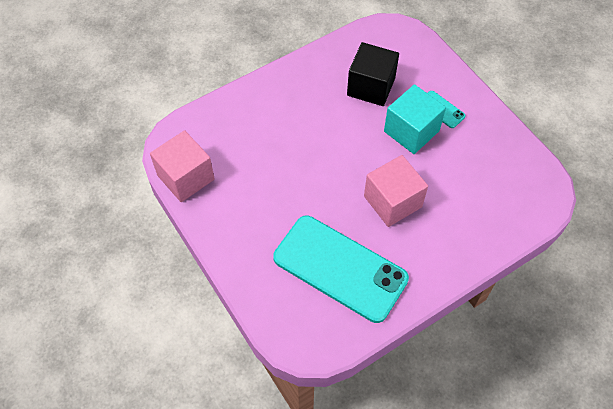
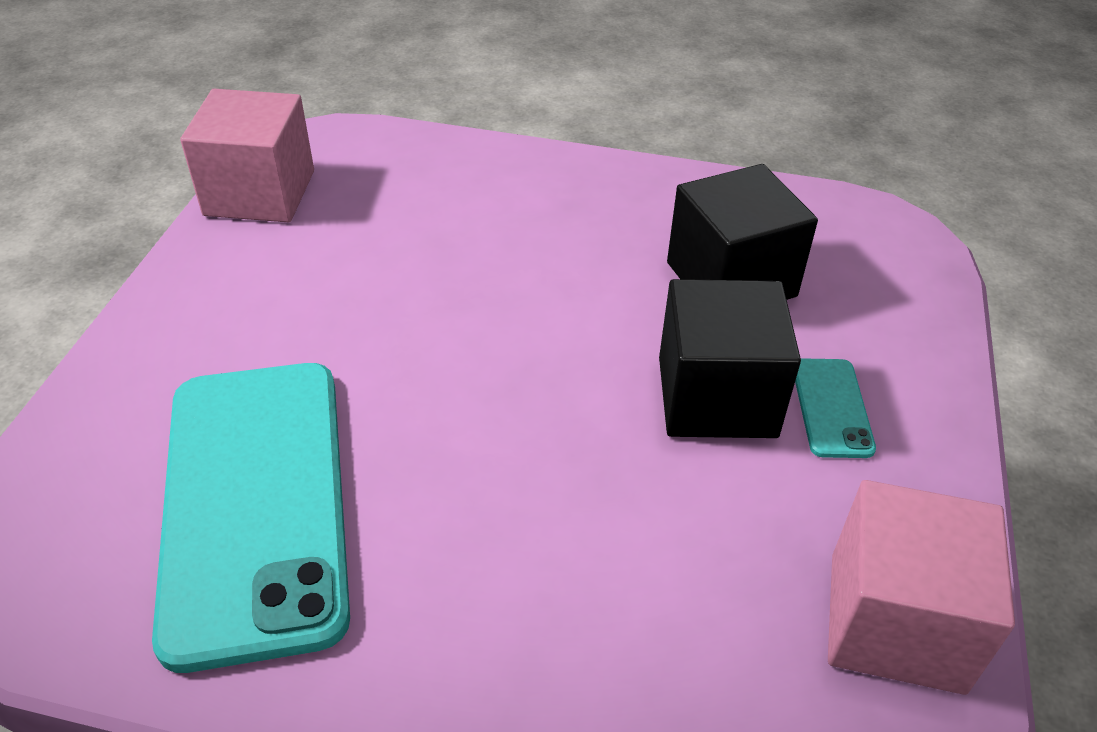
camera: 45 degrees right, 15 degrees down
pink cube [364,155,428,227] -> pink cube moved to [828,480,1015,695]
turquoise cube [384,84,446,154] -> black cube [659,279,801,438]

